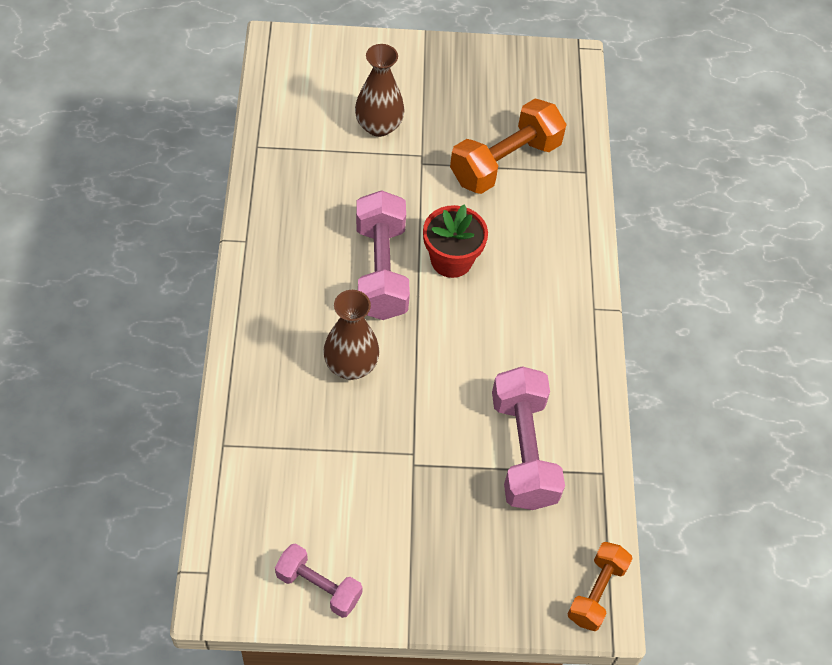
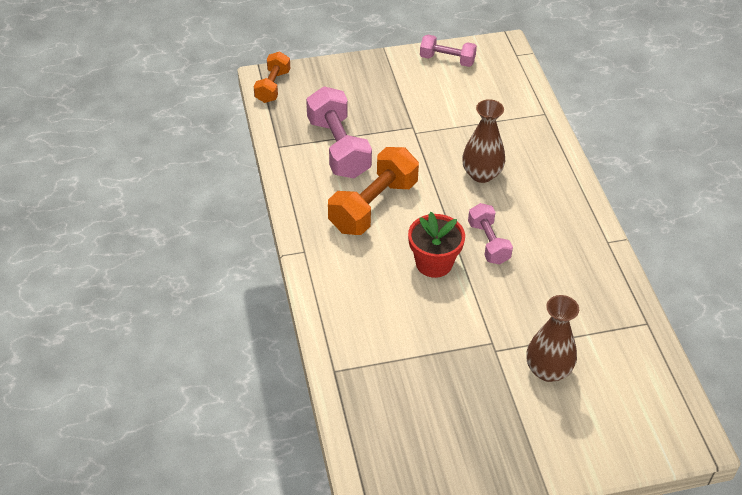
camera: 170 degrees right, 10 degrees down
pink dumbbell [356,190,410,320] -> pink dumbbell [468,203,513,264], size x0.60
orange dumbbell [450,99,567,194] -> orange dumbbell moved to [328,147,419,235]

